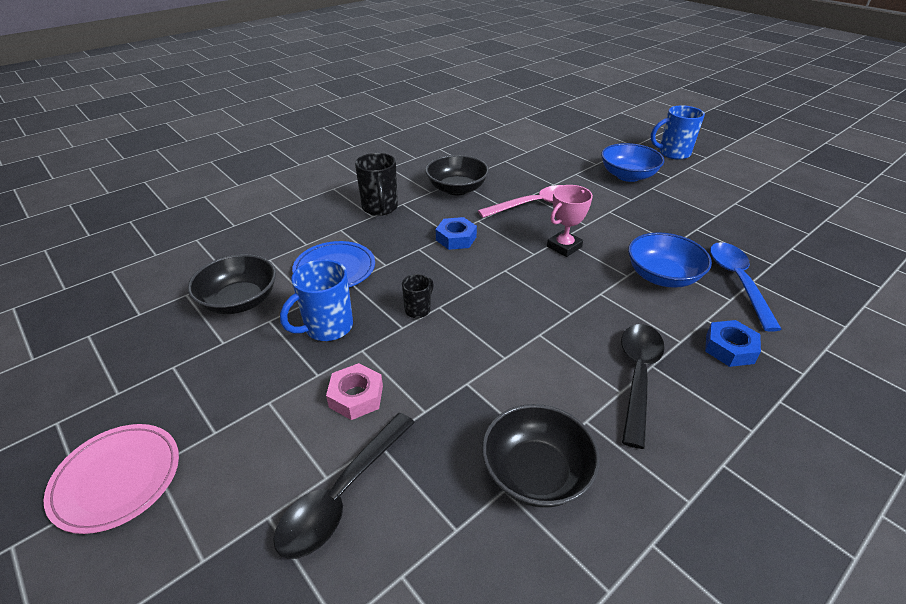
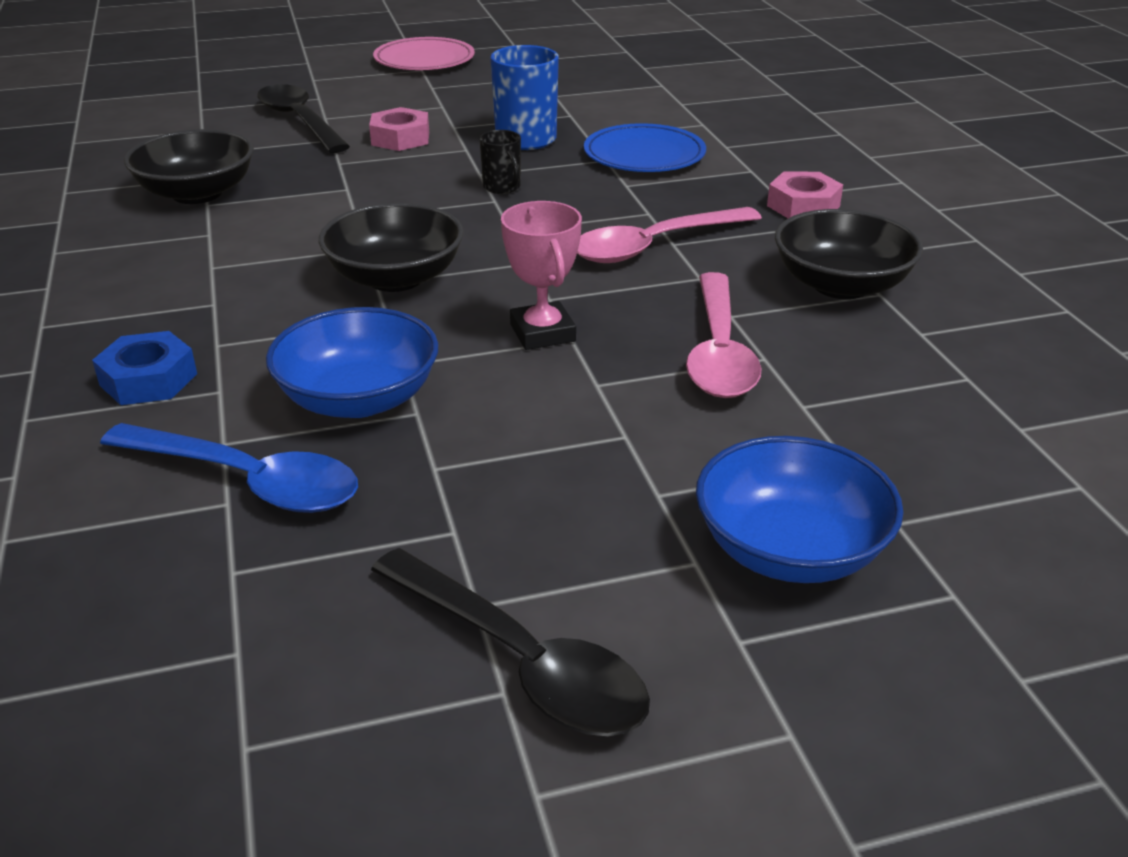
camera: 115 degrees right, 5 degrees down
black bowl [188,254,276,314] -> black bowl moved to [319,203,464,292]
black mug [355,153,398,216] -> pink nut [767,171,843,218]
blue nut [436,217,477,250] -> pink spoon [577,207,762,263]
black spoon [621,324,665,449] -> black spoon moved to [371,548,650,736]
blue mug [651,105,705,160] -> none

